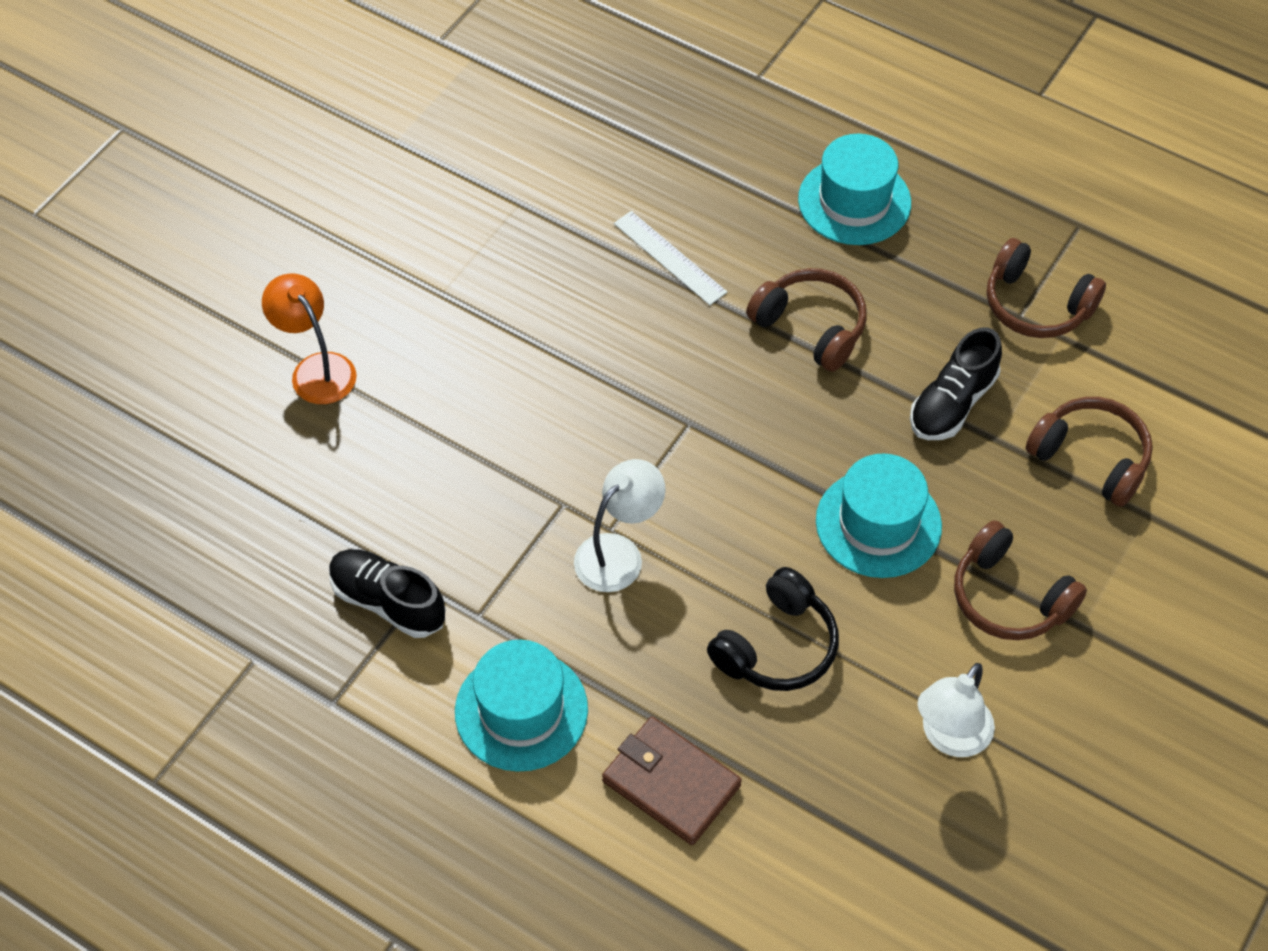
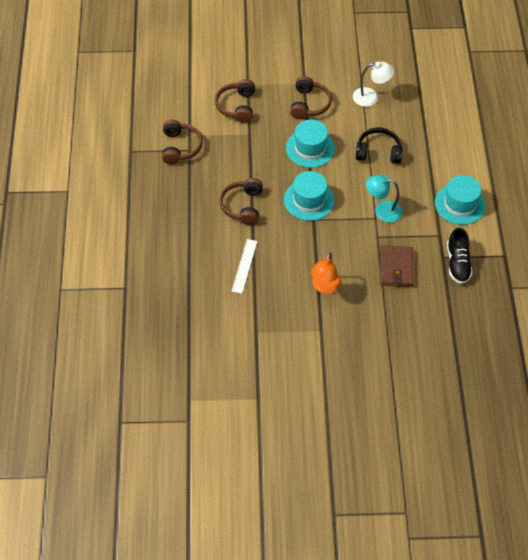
camera: 125 degrees left, 0 degrees up
orange lamp [262,273,357,404] -> orange lamp moved to [311,252,341,294]
white lamp [574,459,666,592] -> turquoise lamp [366,175,403,223]
brown wallet [602,716,742,845] -> brown wallet moved to [380,245,414,287]
turquoise hat [798,134,911,245] -> turquoise hat moved to [284,171,335,221]
black shoe [910,328,1002,440] -> none

